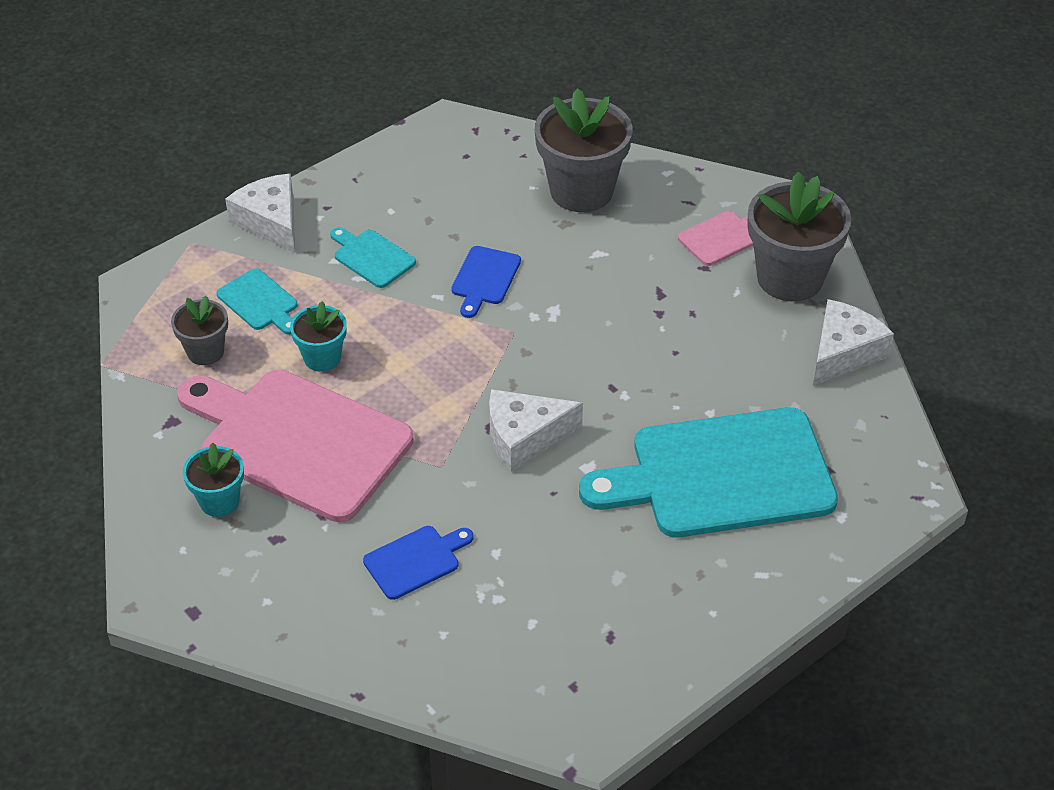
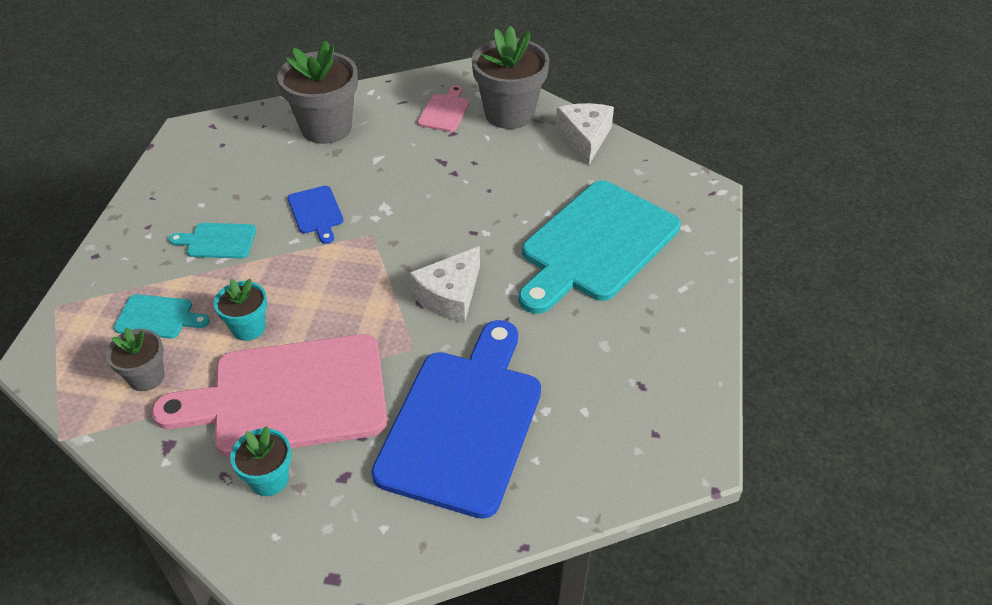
camera: 40 degrees left, 0 degrees up
white cheese [225,174,295,253] -> none
blue cutting board [363,526,473,600] -> blue cutting board [371,320,541,519], size x2.32

